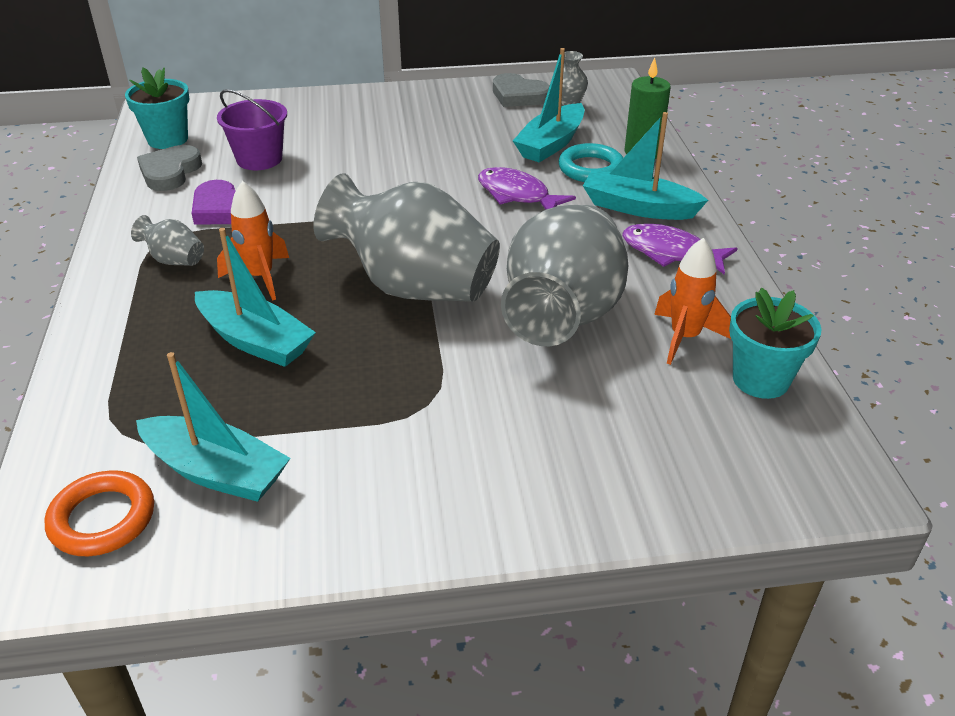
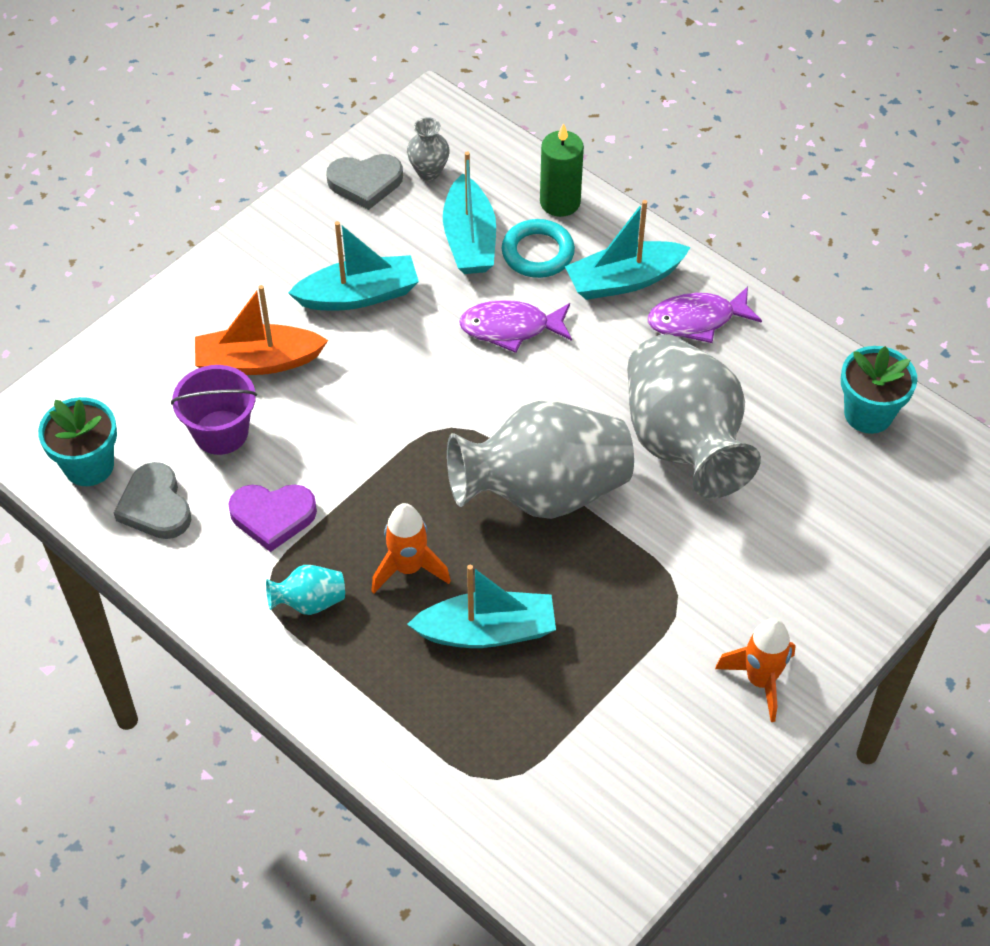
camera: 40 degrees left, 15 degrees up
orange ring [44,470,154,556] -> none
grey vase [131,215,204,266] -> turquoise vase [266,565,345,615]
turquoise boat [136,352,290,502] -> turquoise boat moved to [288,221,419,311]
orange rocket [654,238,731,365] -> orange rocket moved to [715,618,796,722]
none -> orange boat [195,285,328,375]

